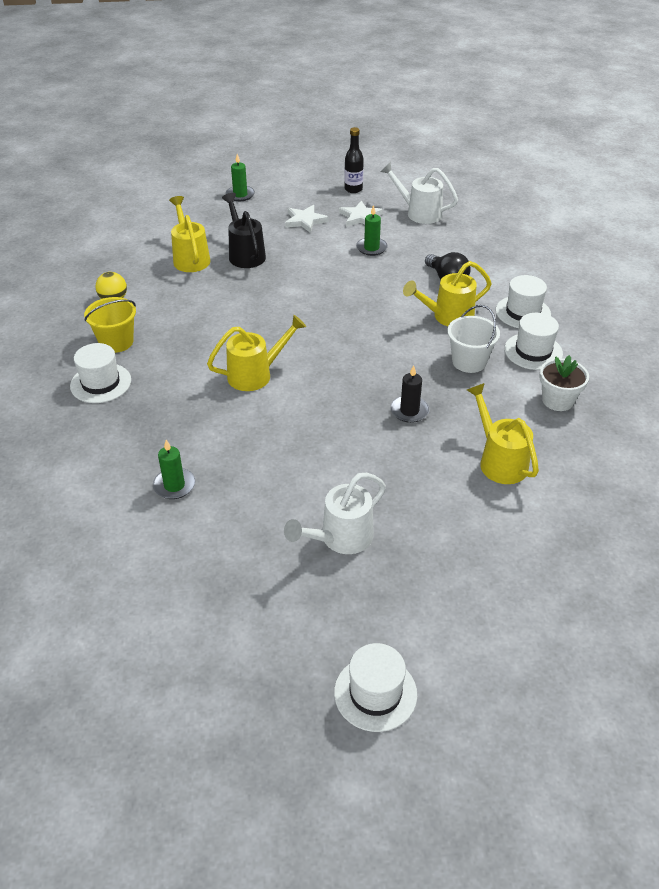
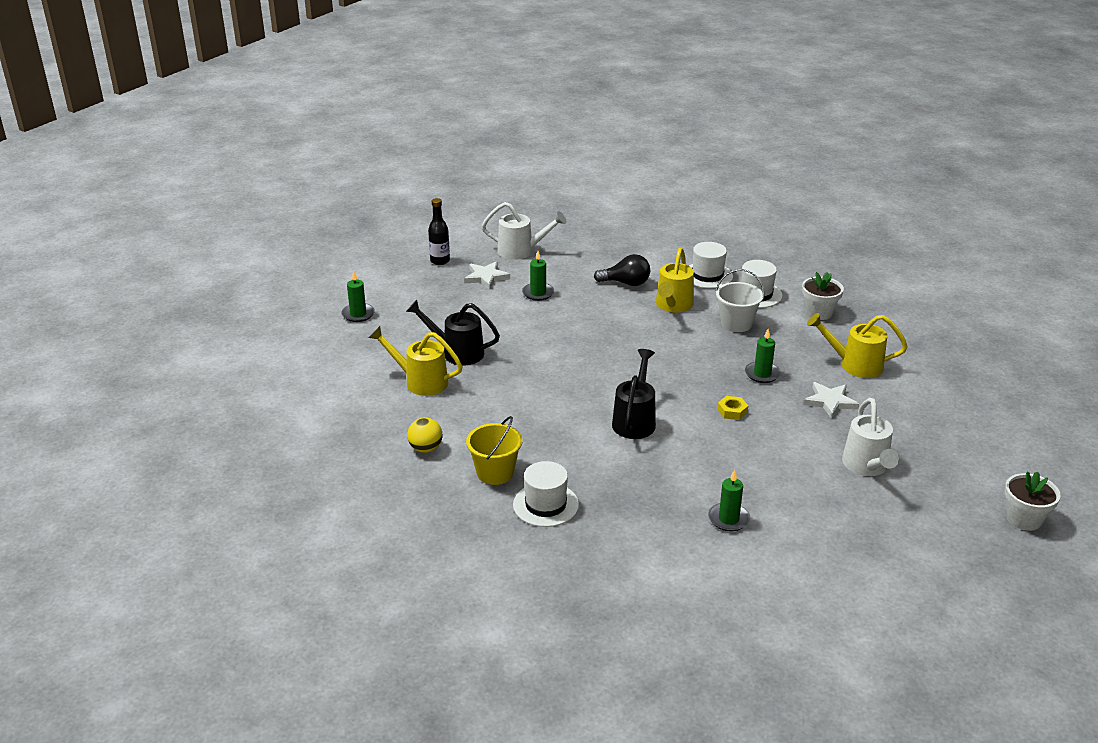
camera: 50 degrees left, 10 degrees down
yellow watering can [207,315,306,391] -> black watering can [612,349,656,439]
white star [285,205,328,233] -> white star moved to [803,382,859,419]
white hat [334,643,417,732] -> white flower pot [1005,471,1061,531]
white watering can [380,162,458,224] -> white watering can turned 150 degrees counterclockwise [482,202,567,260]
black candle [390,365,429,423] -> green candle [745,329,781,383]
none -> yellow nut [717,396,748,420]

